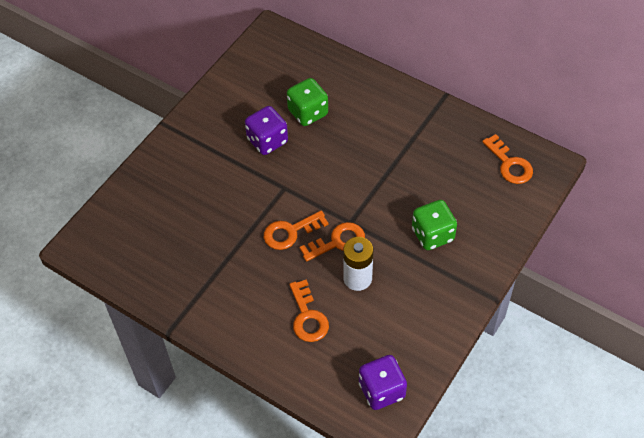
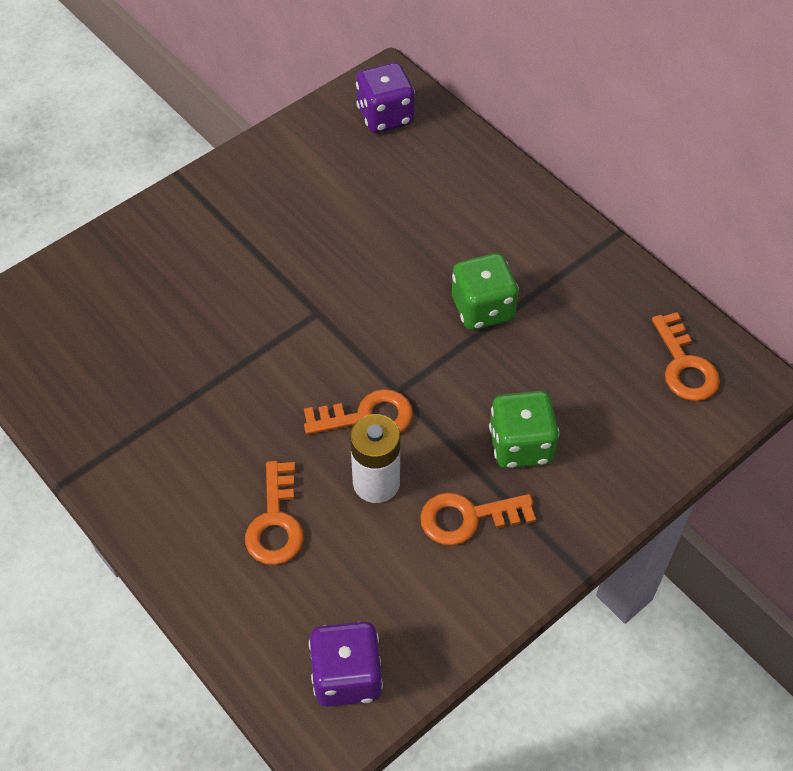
camera: 15 degrees right, 0 degrees up
purple dice [245,106,288,155] -> purple dice moved to [356,63,415,133]
orange key [264,211,329,250] -> orange key moved to [420,493,536,546]
green dice [287,78,328,126] -> green dice moved to [452,253,519,330]

